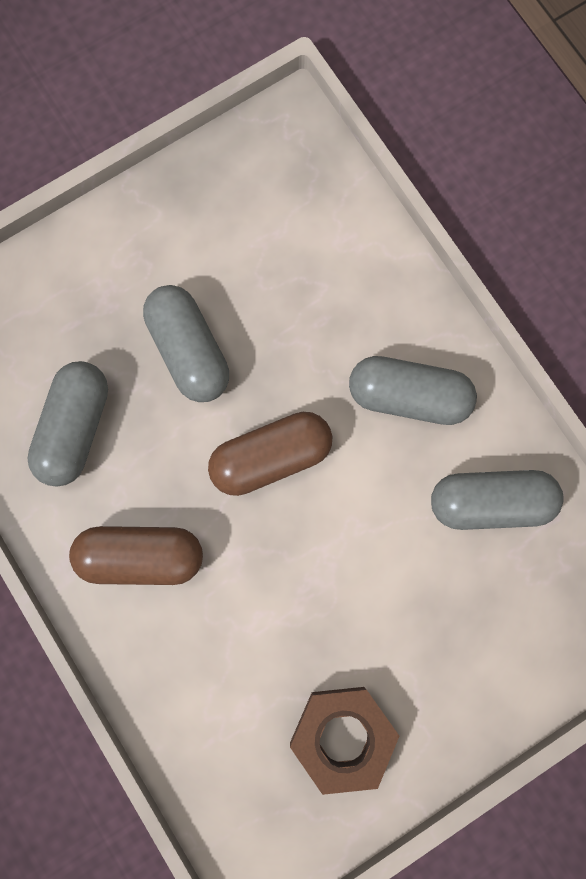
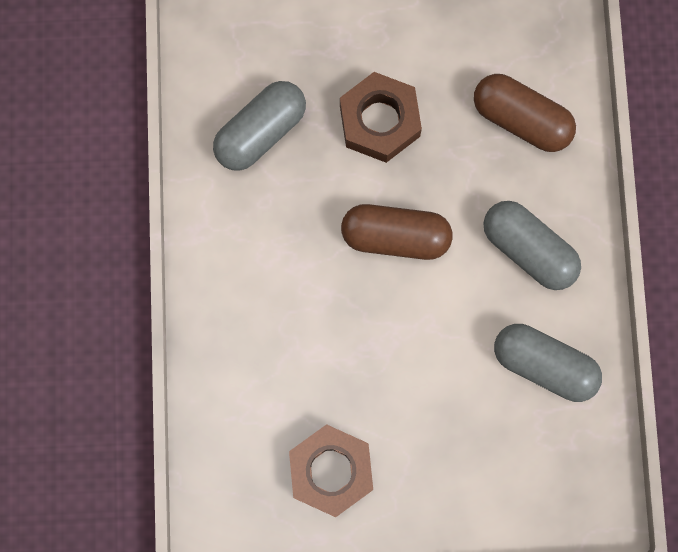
camera: 30 degrees right, 0 degrees up
brown capsule [69,526,203,585] -> brown capsule moved to [474,74,576,152]
grey capsule [143,285,229,402] -> brown nut [340,72,422,163]

